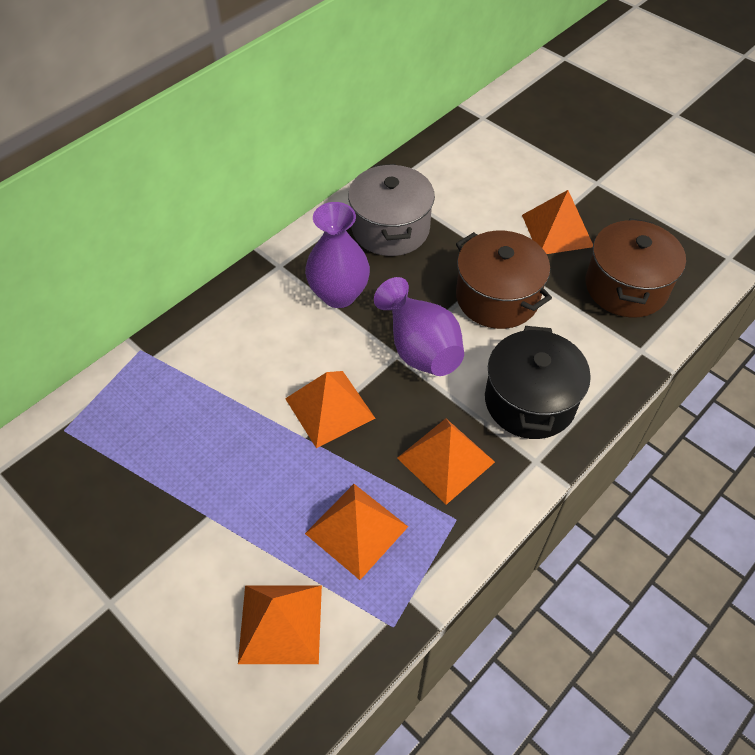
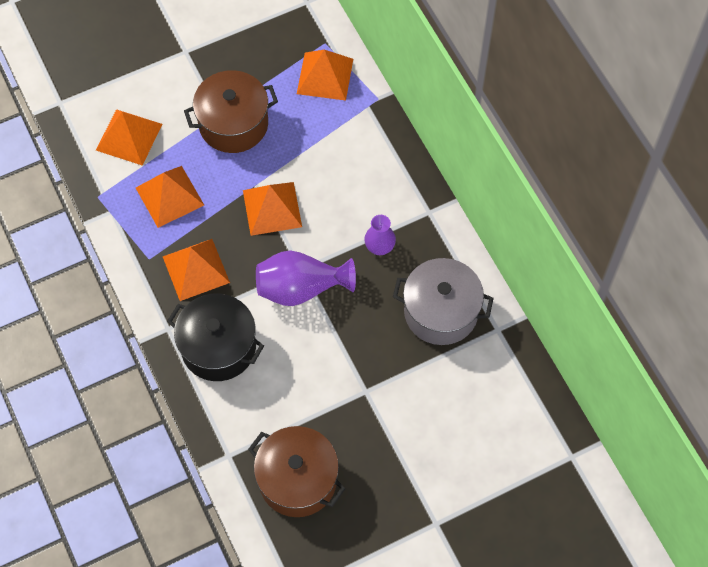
camera: 110 degrees right, 10 degrees up
purple vase [305,202,370,308] -> purple vase [364,215,396,255], size x0.57
brown pot [456,231,552,329] -> brown pot moved to [184,70,278,153]
orange pyramid [522,190,593,254] -> orange pyramid moved to [297,50,353,101]

